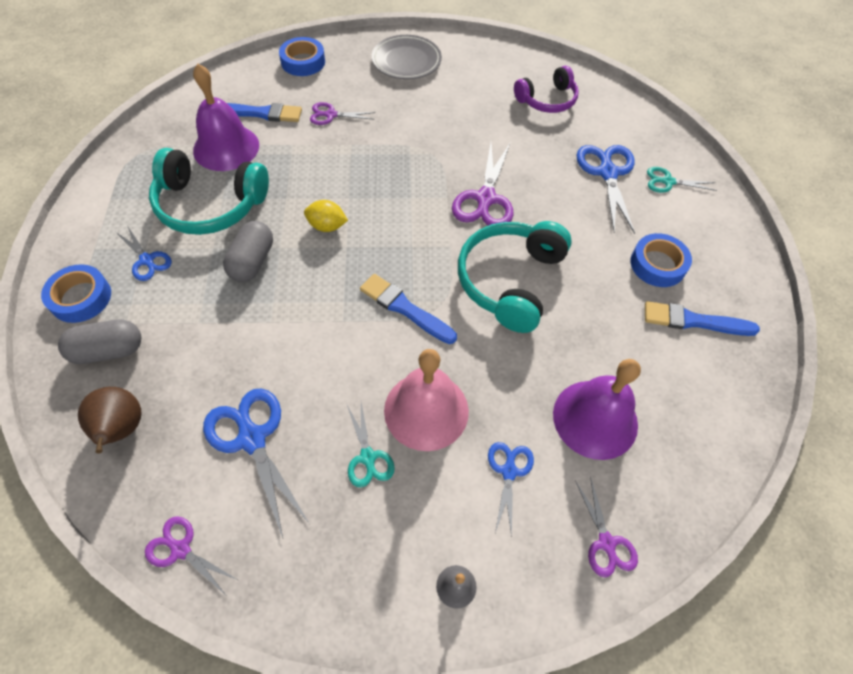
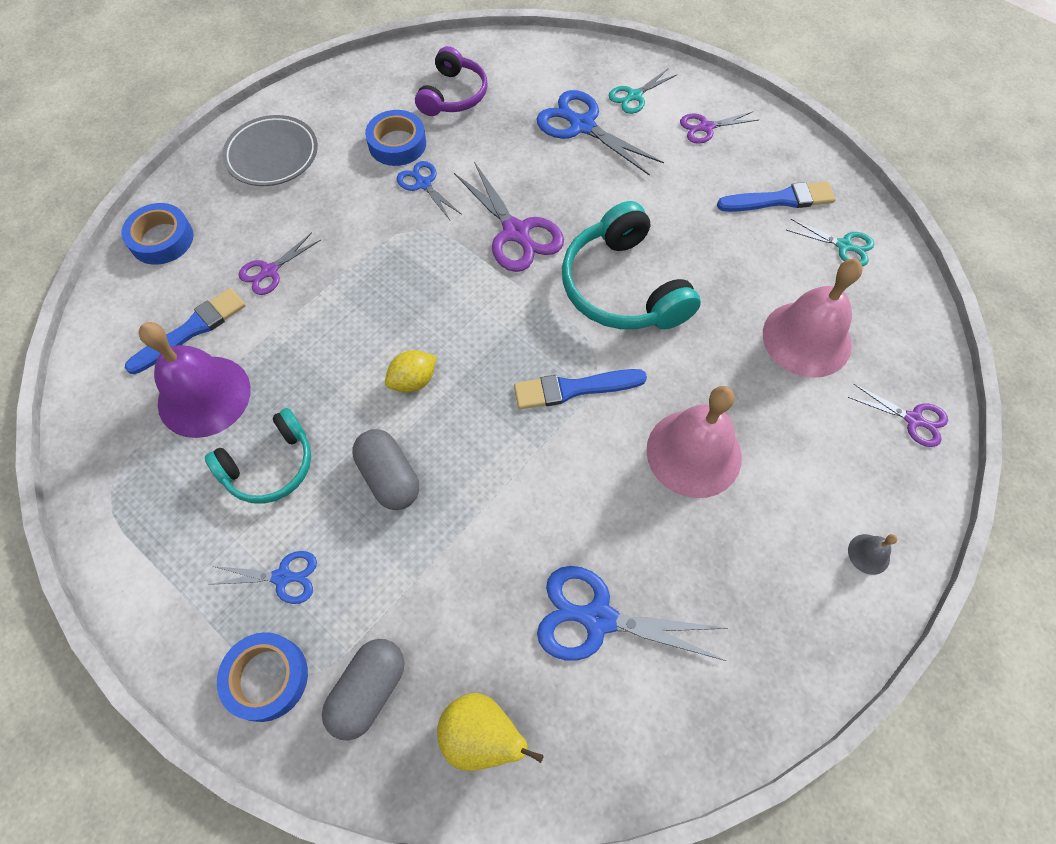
camera: 45 degrees left, 5 degrees up
brown pear [78,387,142,454] -> yellow pear [437,693,544,771]
purple scissors [145,516,238,595] -> purple scissors moved to [680,111,758,144]
turquoise headphones [149,148,269,235] -> turquoise headphones [205,408,311,504], size x0.64
turquoise scissors [347,402,395,487] -> turquoise scissors moved to [786,219,874,266]
blue scissors [488,442,534,537] -> blue scissors moved to [397,161,462,220]
purple bell [553,359,641,460] -> pink bell [763,259,863,378]
blue tape [630,233,692,287] -> blue tape moved to [365,110,426,166]
blue brush [645,301,760,336] -> blue brush turned 150 degrees counterclockwise [717,182,836,212]

